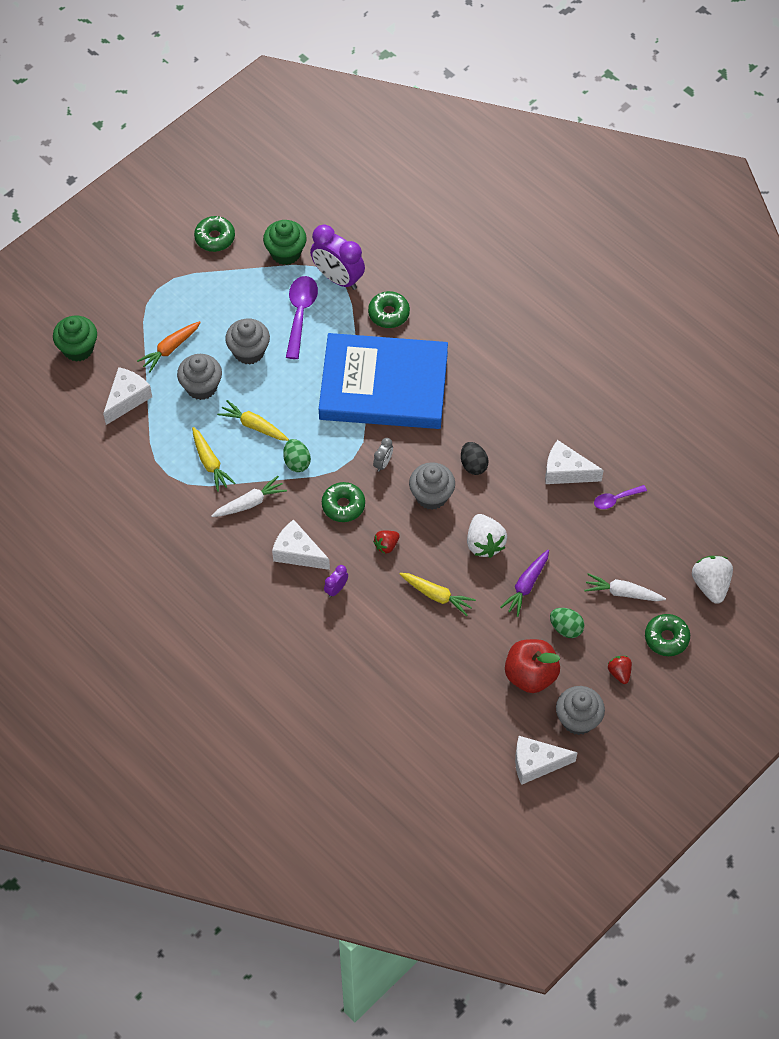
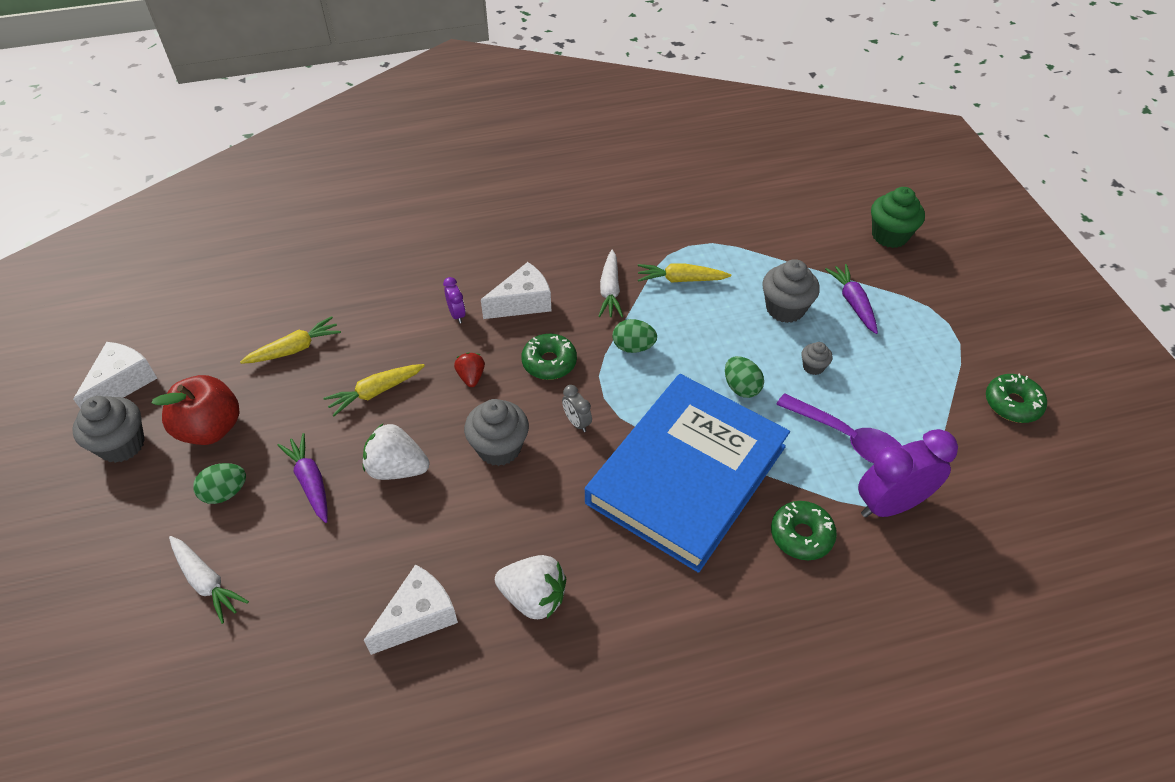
camera: 120 degrees right, 10 degrees down
white cheese [103,367,152,425] -> none
orange carrot [137,321,201,372] -> purple carrot [825,264,878,334]
yellow carrot [217,400,289,441] -> yellow carrot moved to [240,316,341,364]
grey cupcake [225,318,270,365] -> grey cupcake [801,342,833,375], size x0.52
green cupcake [263,220,307,265] -> none
black egg [461,442,489,475] -> none
white carrot [584,573,666,601] -> white carrot turned 90 degrees clockwise [169,536,249,624]
purple spoon [594,485,647,509] -> none
red strawberry [608,656,632,684] -> none
green donut [645,614,690,656] -> none
white strawberry [692,556,733,604] -> white strawberry moved to [495,555,566,619]
none -> green egg [725,356,764,398]

